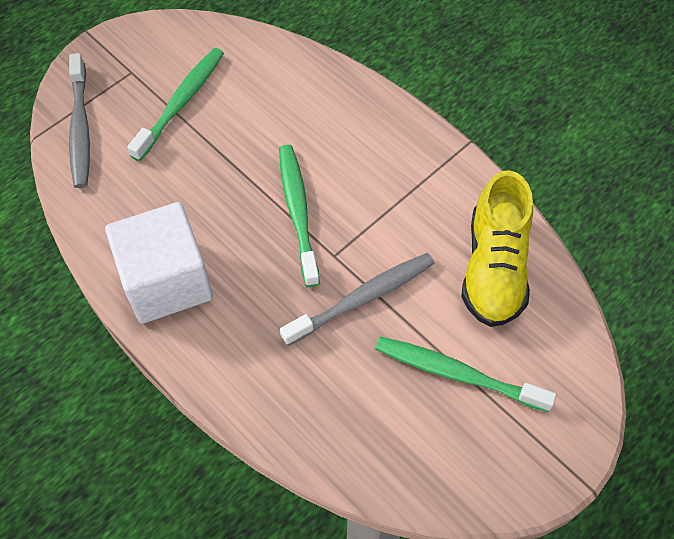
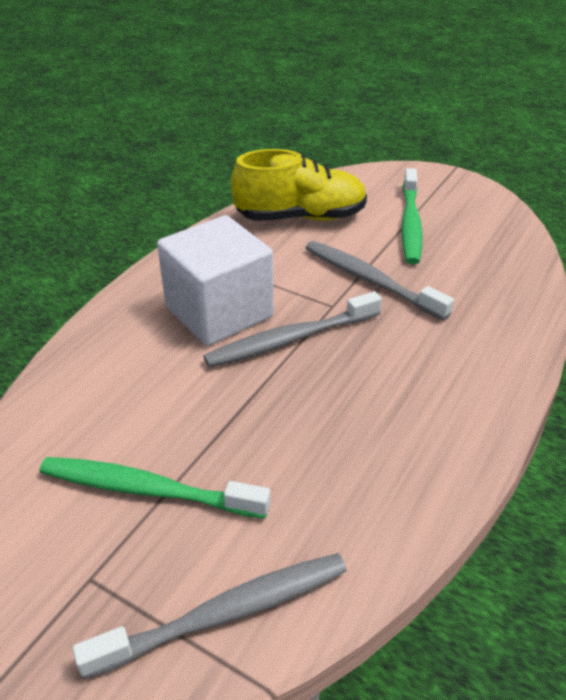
camera: 105 degrees left, 20 degrees down
white cube [105,202,213,324] -> white cube moved to [157,215,274,346]
green toothbrush [279,144,320,287] -> grey toothbrush [203,291,382,367]

